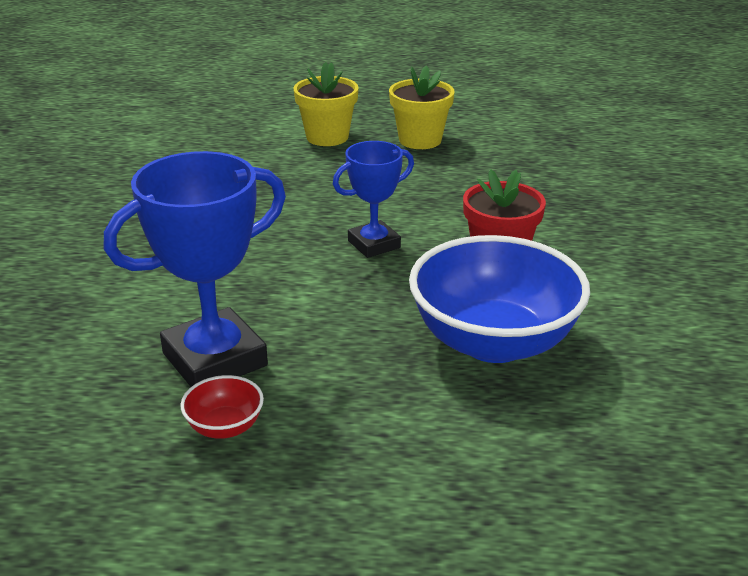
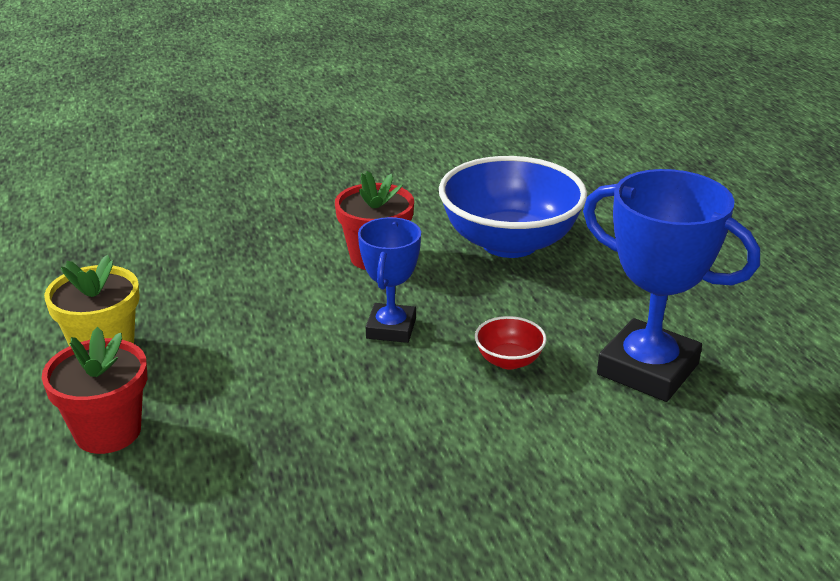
camera: 110 degrees left, 0 degrees up
red bowl [181,375,264,439] -> red bowl moved to [475,316,547,370]
yellow flower pot [293,62,359,146] -> red flower pot [42,327,147,454]
blue trophy [333,141,414,258] -> blue trophy turned 60 degrees clockwise [358,217,421,343]

